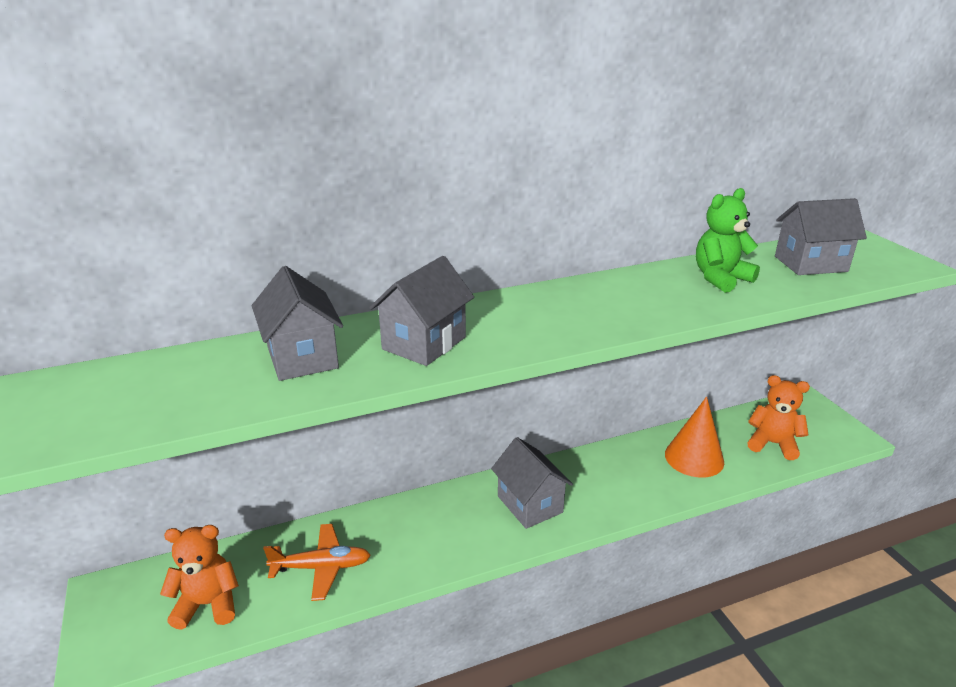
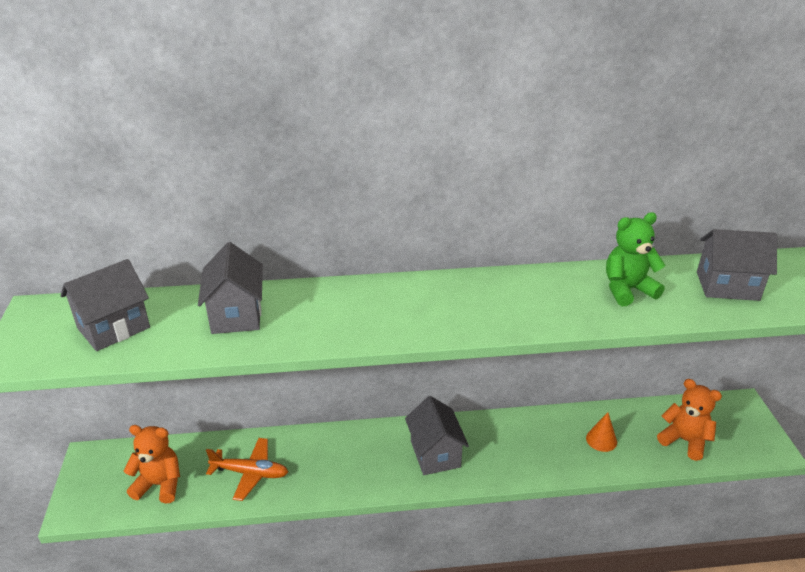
camera: 15 degrees right, 5 degrees up
grey house [369,256,474,366] -> grey house moved to [61,259,150,351]
orange cone [665,396,724,477] -> orange cone [586,412,617,452], size x0.57

